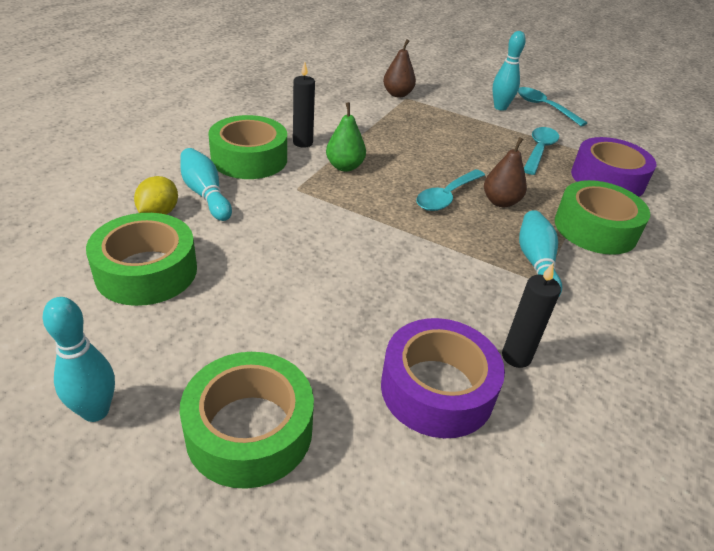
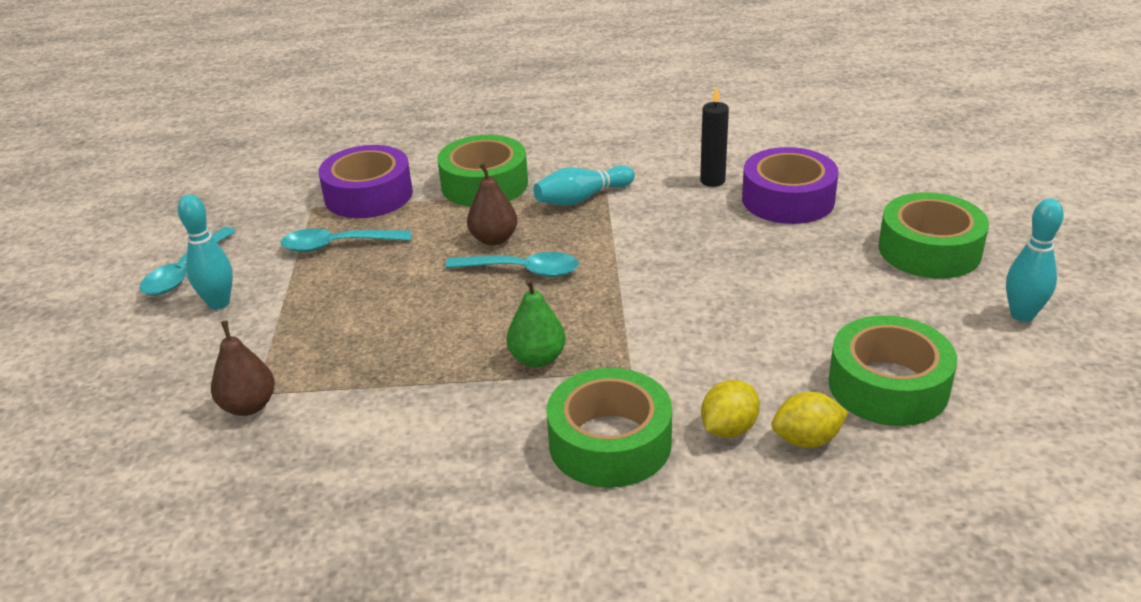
camera: 115 degrees left, 5 degrees down
turquoise bowling pin [180,148,232,221] -> yellow lemon [701,380,760,438]
black candle [293,62,315,148] -> none

